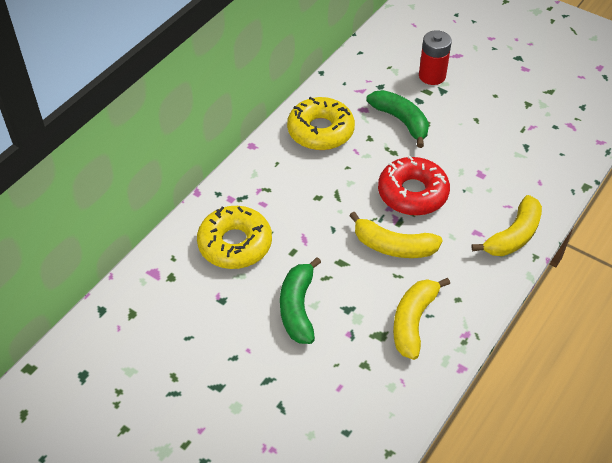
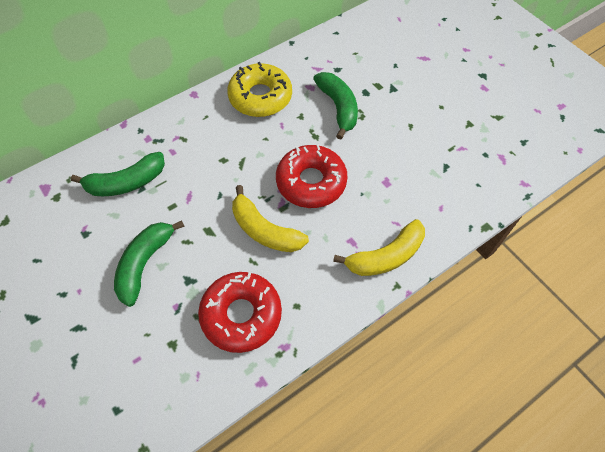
camera: 20 degrees right, 10 degrees up
yellow donut [197,206,272,269] -> green banana [71,152,165,196]
yellow banana [393,278,450,360] -> red donut [198,272,282,353]
red battery [419,30,452,85] -> none

